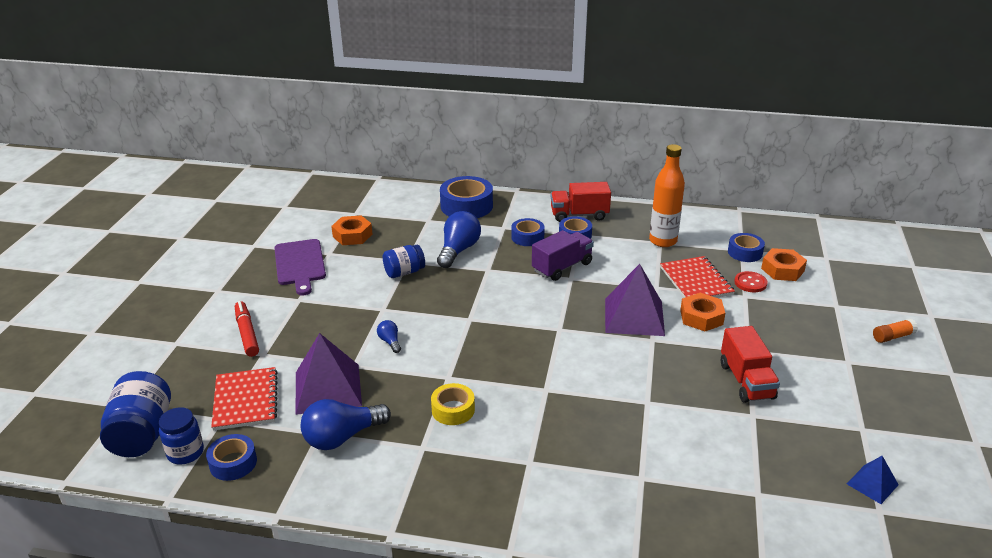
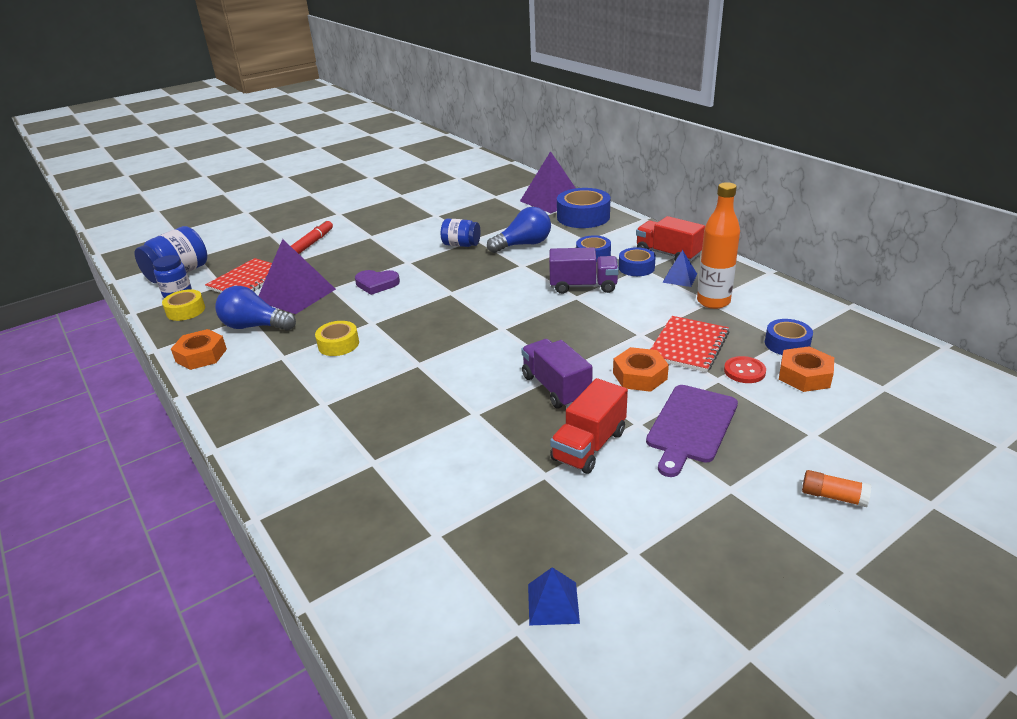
camera: 45 degrees right, 0 degrees up
blue tape [206,434,257,481] -> yellow tape [162,289,205,321]
purple cutting board [274,239,326,296] -> purple cutting board moved to [646,385,738,477]
orange nut [331,215,372,245] -> orange nut moved to [171,329,227,370]
blue light bulb [377,320,401,353] -> purple heart [355,270,400,295]
purple pyramid [605,264,665,336] -> purple pyramid moved to [520,151,575,213]
none -> purple truck [521,339,593,408]
none -> blue pyramid [662,250,697,287]

